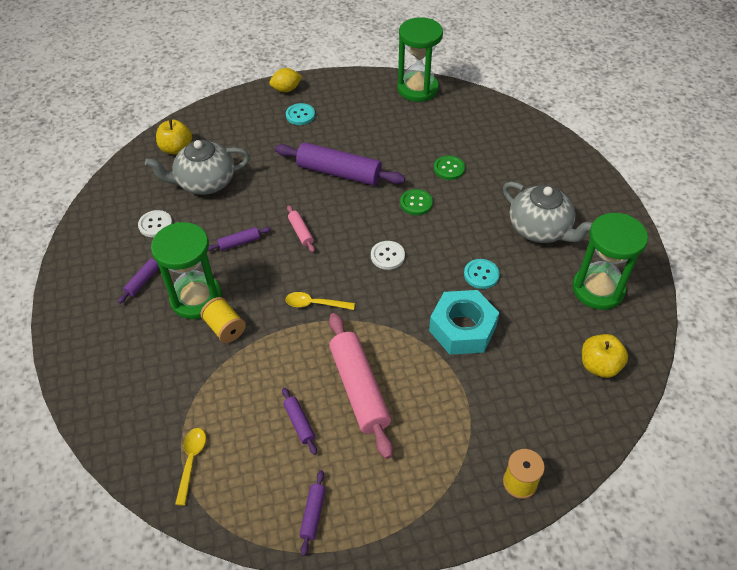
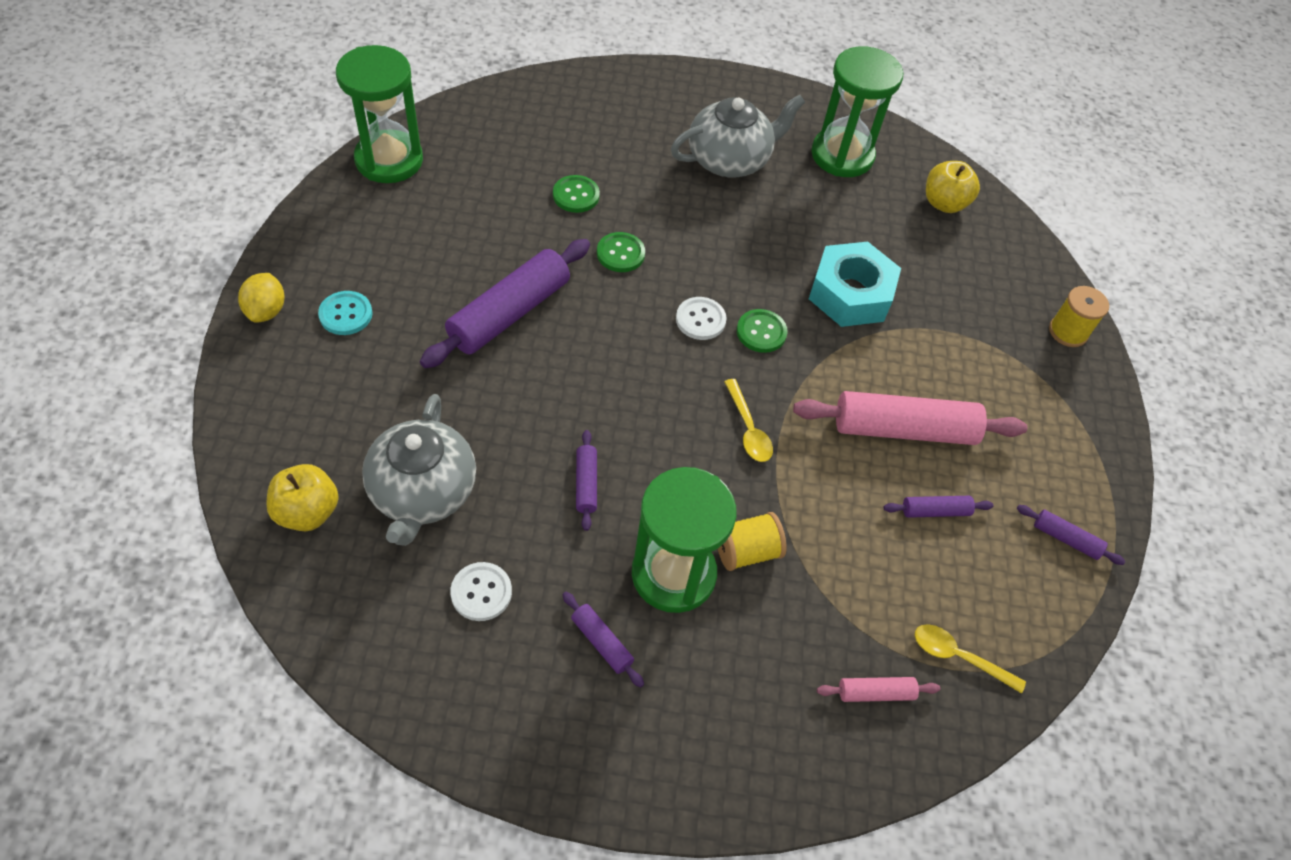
camera: 75 degrees left, 5 degrees up
yellow spoon [285,292,355,310] -> yellow spoon turned 45 degrees counterclockwise [724,379,773,462]
pink rolling pin [287,205,315,252] -> pink rolling pin moved to [817,677,940,702]
turquoise button [464,259,500,289] -> none
none -> green button [737,309,788,353]

